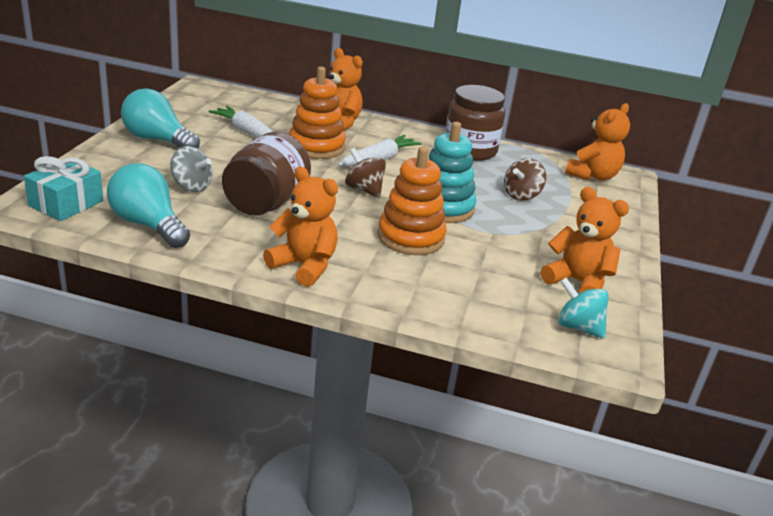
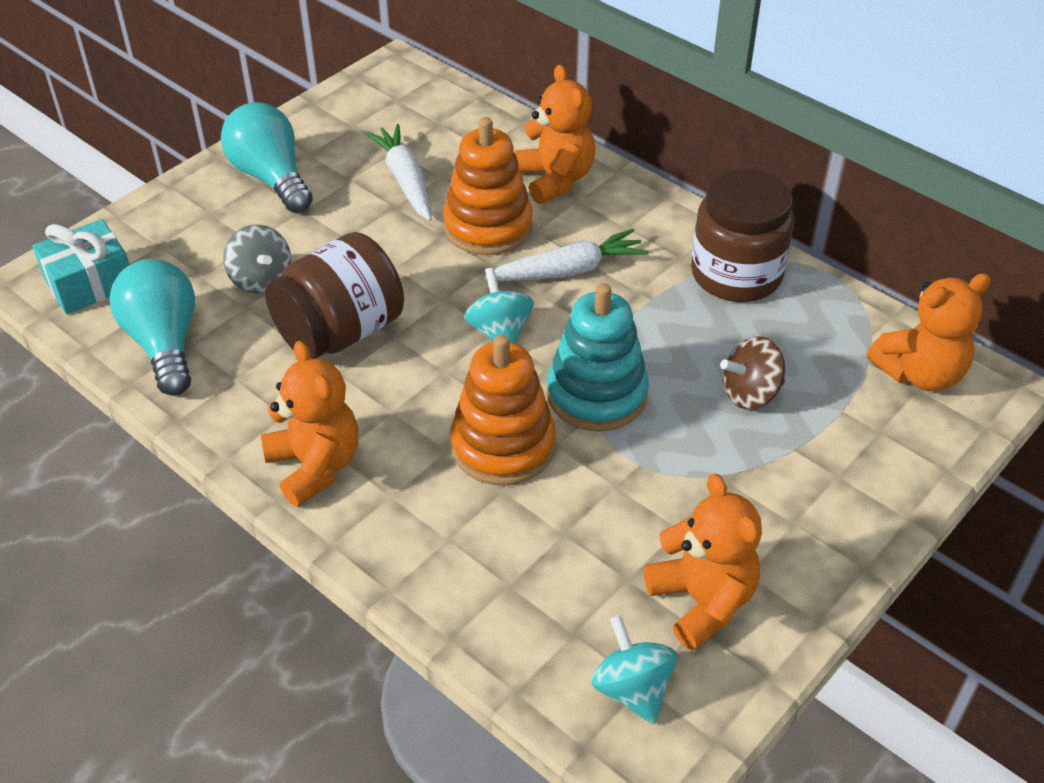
camera: 30 degrees right, 15 degrees up
brown spinning top [345,148,386,198] -> turquoise spinning top [464,267,534,344]

